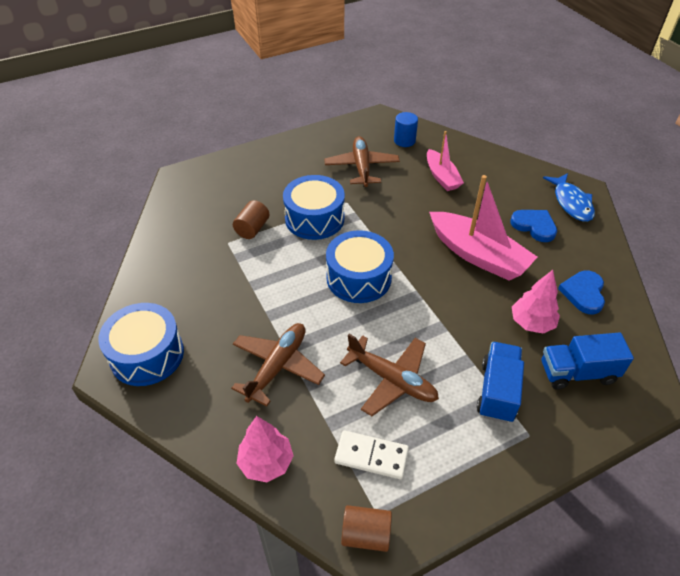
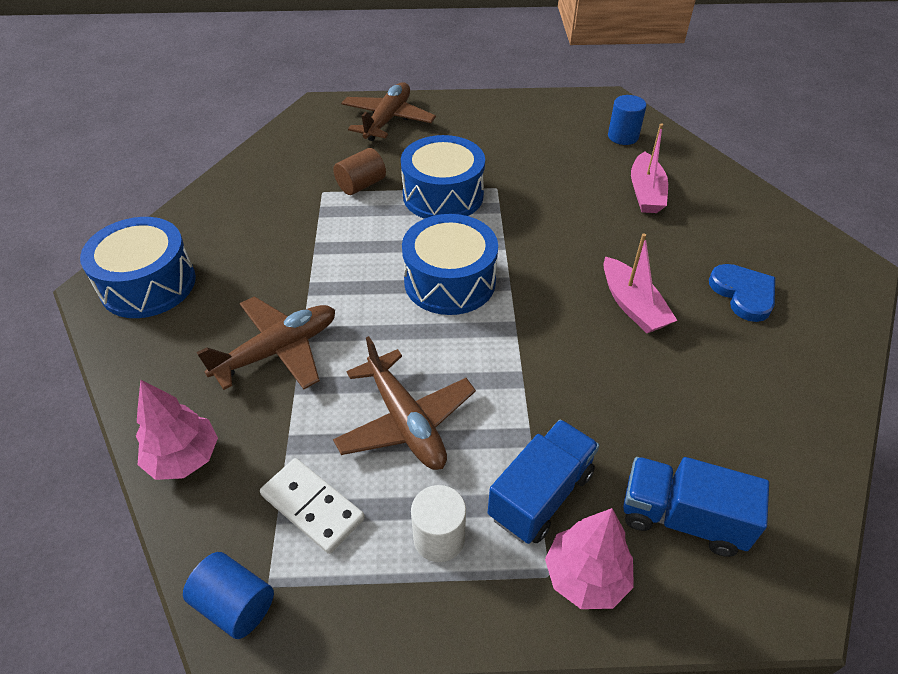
camera: 25 degrees right, 0 degrees up
brown plane [324,136,400,187] -> brown plane moved to [341,82,436,141]
brown cylinder [341,505,392,552] -> blue cylinder [183,552,274,639]
pink boat [429,175,537,280] -> pink boat [603,233,678,333], size x0.60
pink tree [512,270,560,334] -> pink tree moved to [545,508,634,609]
blue fish [543,173,595,222] -> none
blue heart [558,270,605,314] -> none
none -> white cylinder [411,485,466,562]

